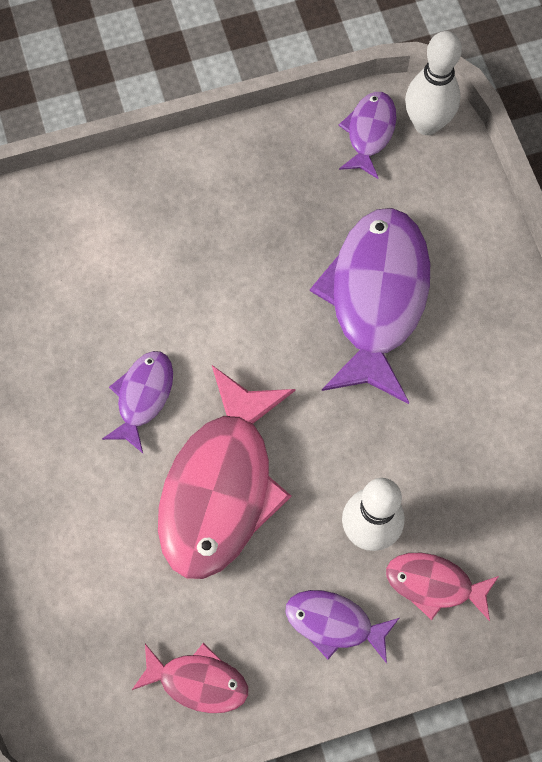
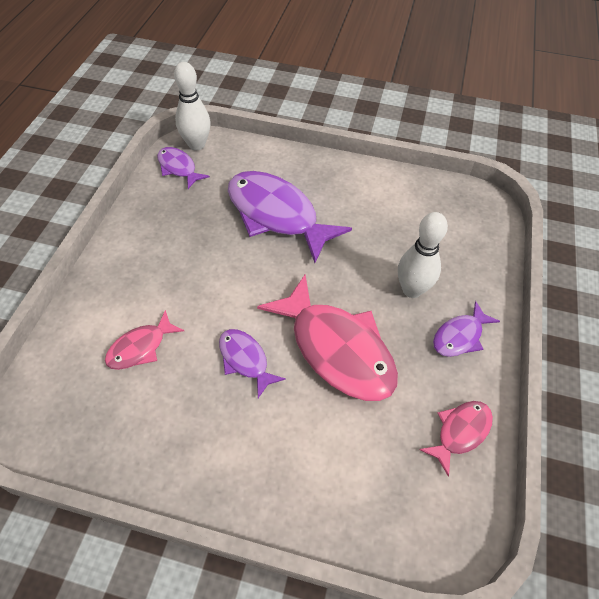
camera: 60 degrees left, 15 degrees down
pink fish [386,553,499,621] -> pink fish moved to [105,310,184,370]

